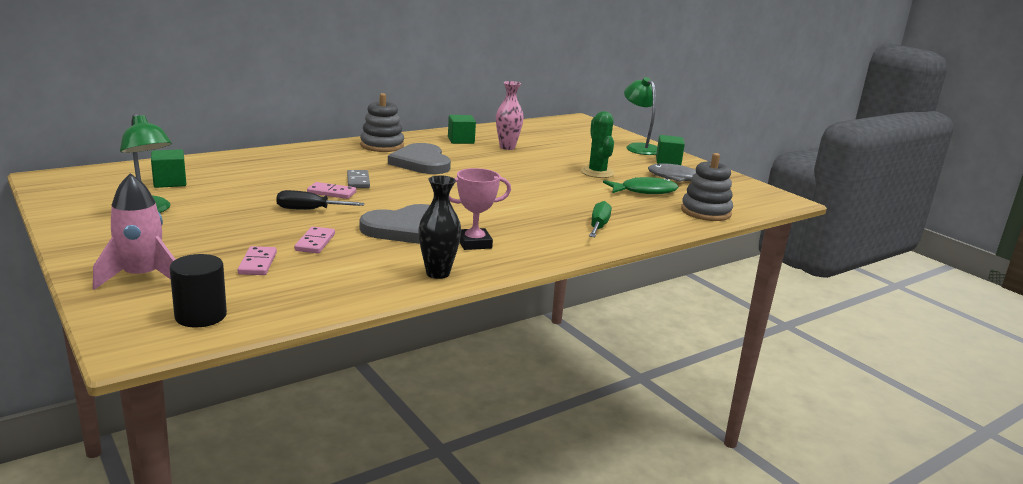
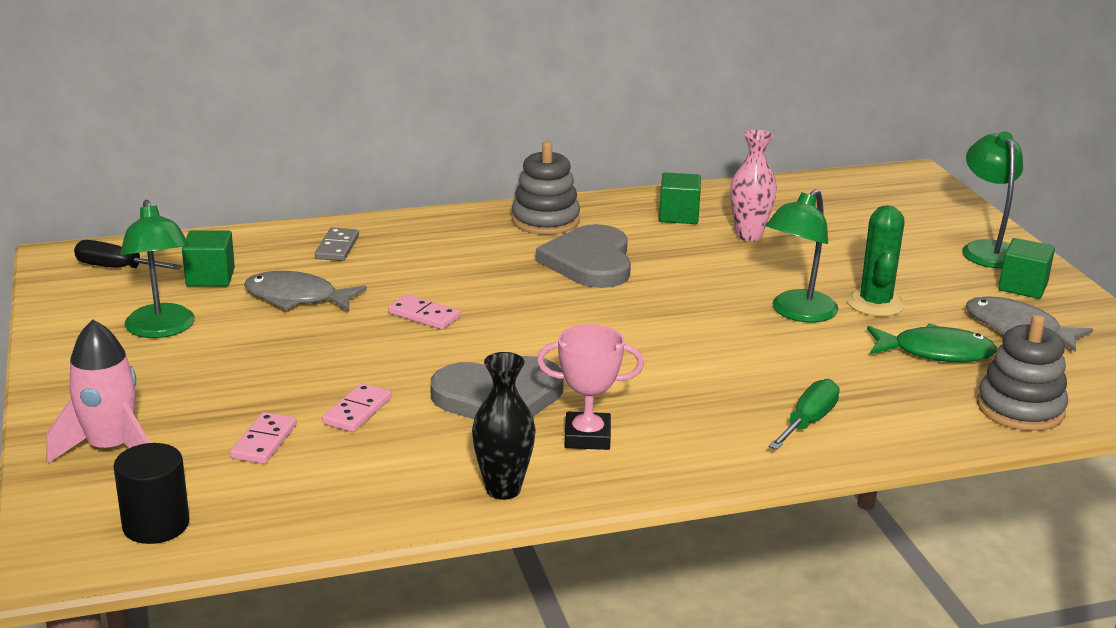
camera: 20 degrees right, 5 degrees up
black screwdriver [276,190,365,210] -> black screwdriver moved to [74,240,182,270]
grey domino [347,170,370,188] -> grey domino moved to [315,228,359,261]
none -> grey fish [244,271,367,311]
none -> green lamp [766,189,839,323]

